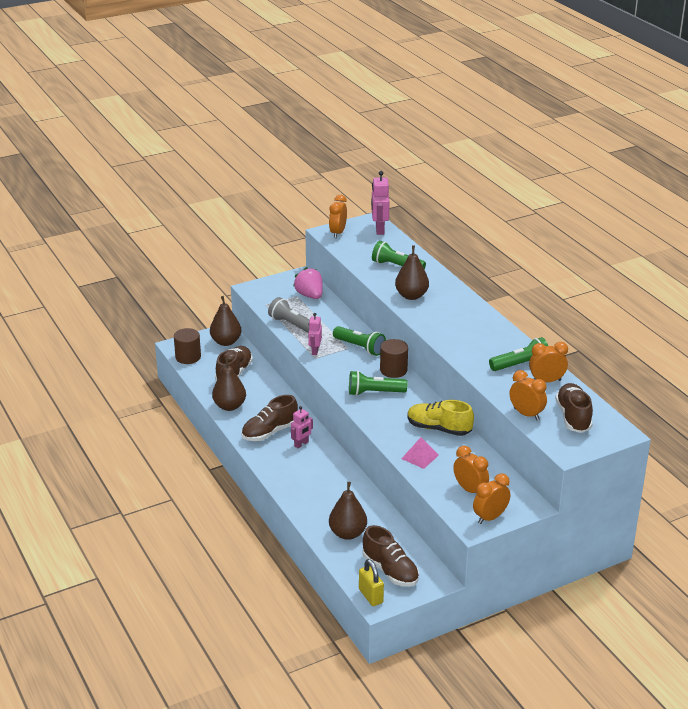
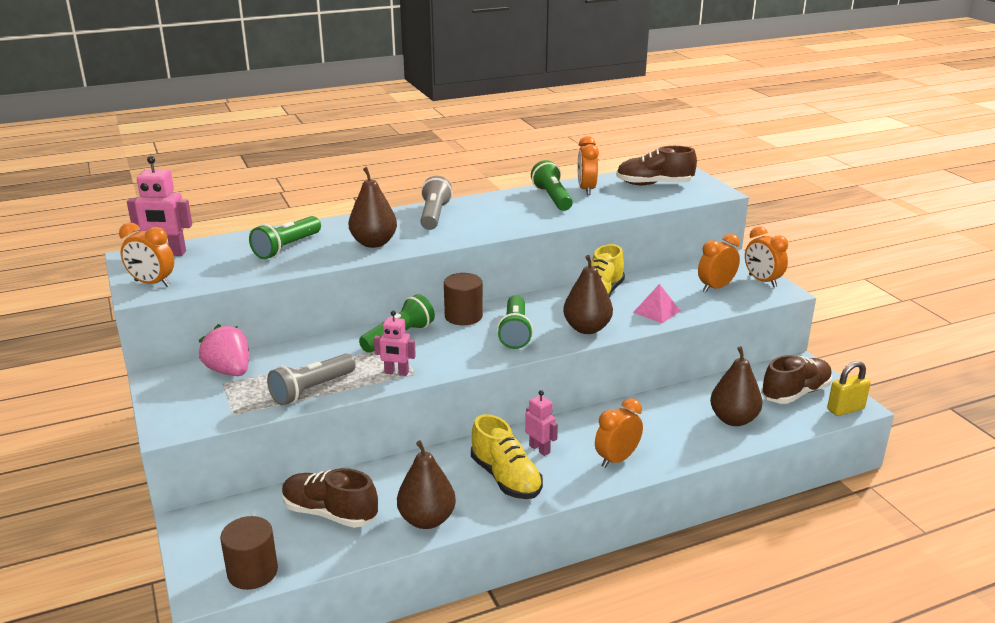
camera: 85 degrees left, 5 degrees down
brown pear [210,296,241,346] -> brown pear moved to [563,255,613,334]
brown shoe [241,395,298,441] -> yellow shoe [471,414,543,499]
pink strawberry [293,267,323,299] -> pink strawberry turned 75 degrees clockwise [198,324,249,376]
orange clock [509,370,547,420] -> orange clock moved to [595,398,643,468]
none -> grey flashlight [421,176,452,230]

